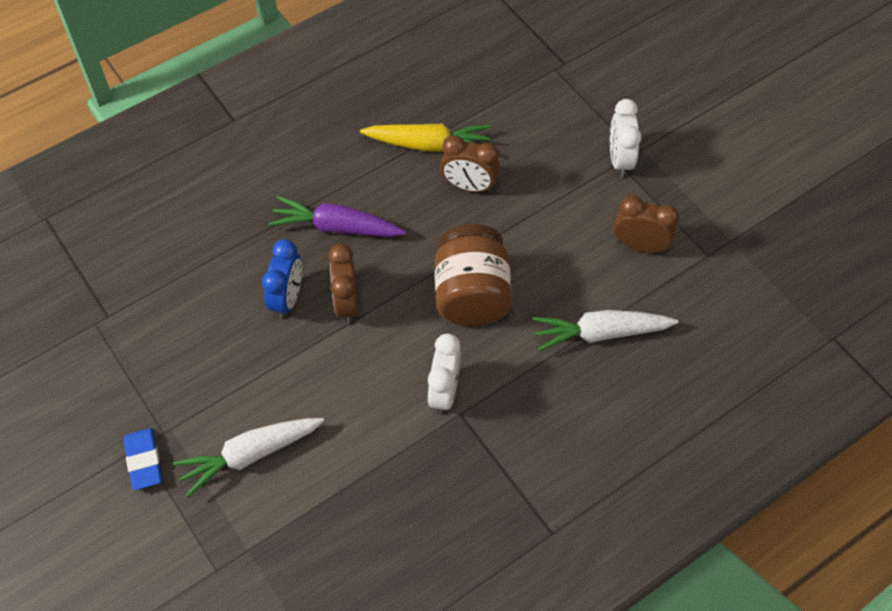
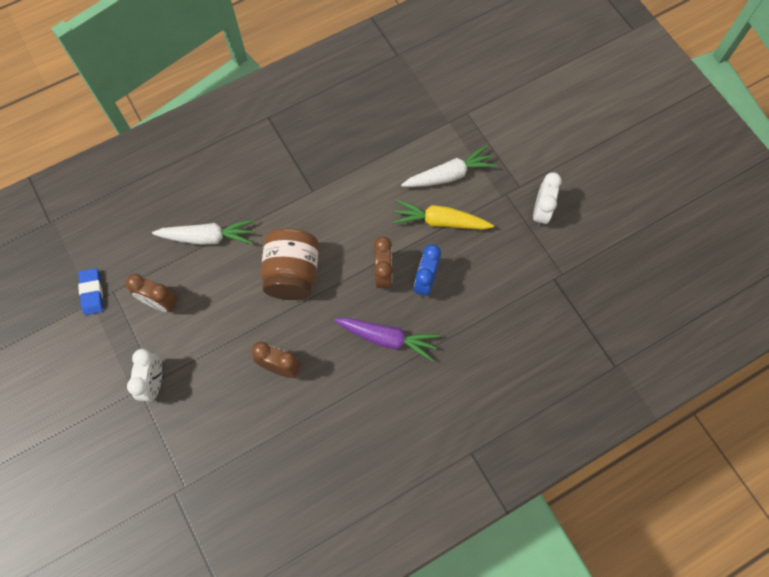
camera: 175 degrees left, 10 degrees up
blue eraser [123,428,162,490] -> blue eraser moved to [78,268,103,315]
yellow carrot [360,123,492,152] -> yellow carrot moved to [393,200,494,230]
white clock [428,333,461,414] -> white clock moved to [533,172,562,227]

